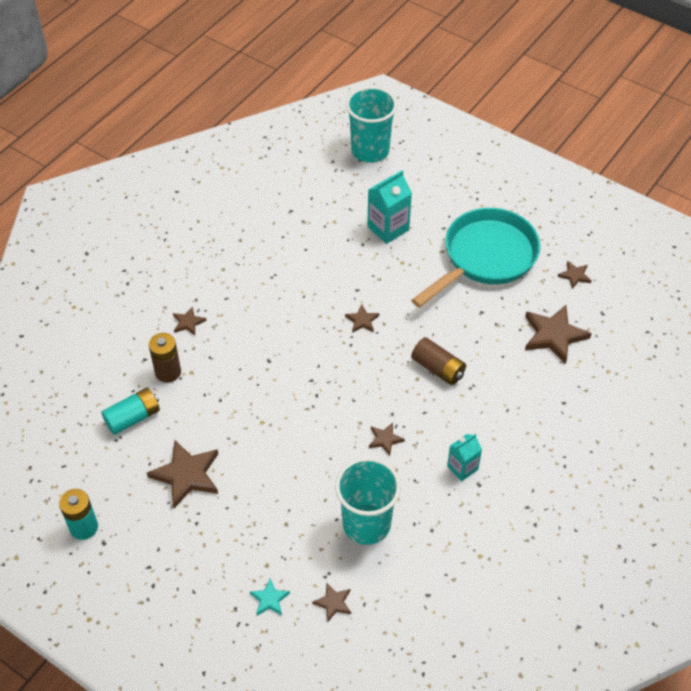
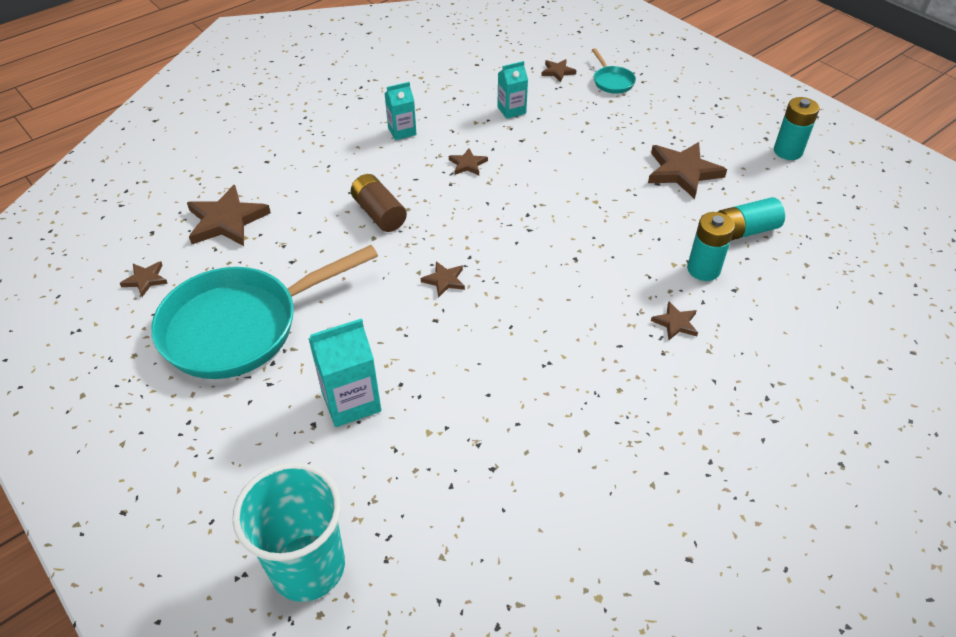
camera: 165 degrees left, 5 degrees down
brown battery [149,333,181,383] -> turquoise battery [687,212,735,281]
turquoise star [250,579,290,616] -> turquoise pan [592,48,636,94]
turquoise cup [335,457,401,545] -> turquoise carton [497,61,528,119]

